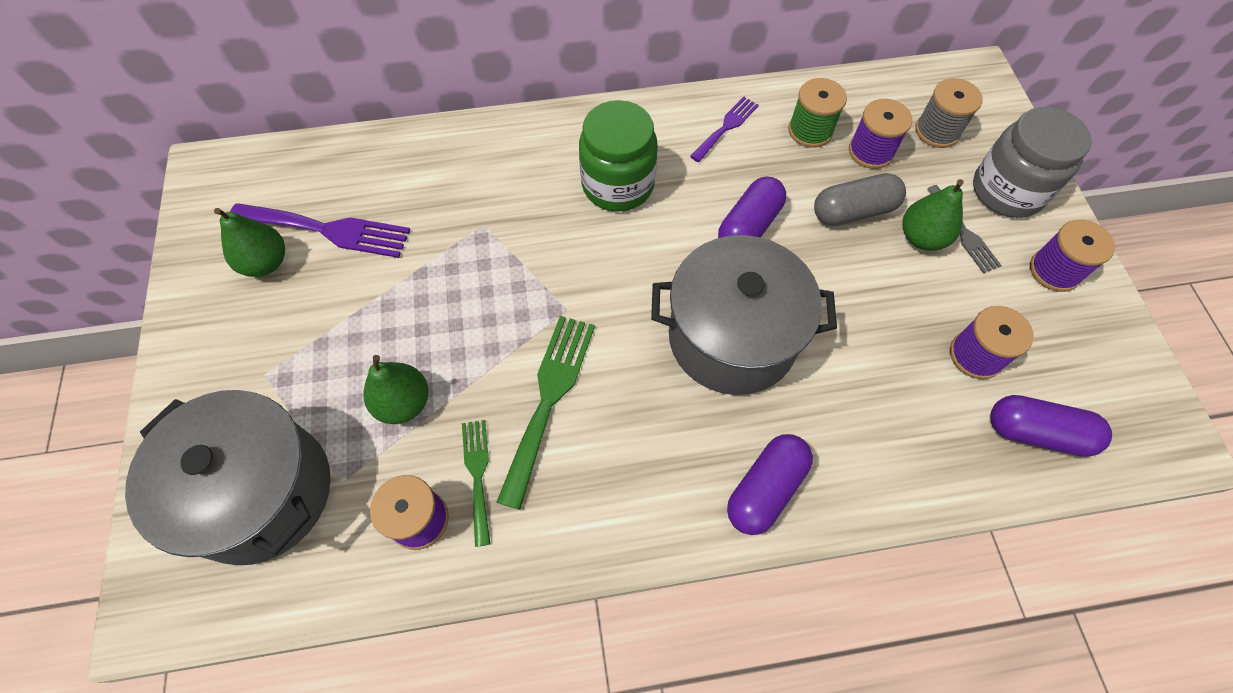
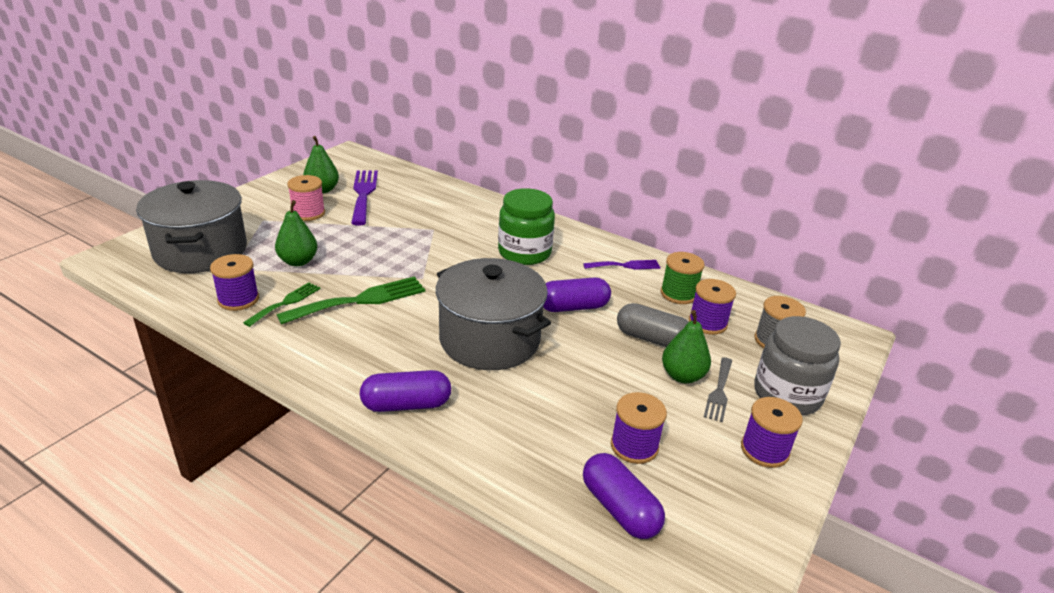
camera: 40 degrees right, 30 degrees down
purple fork [230,203,410,258] -> purple fork turned 150 degrees counterclockwise [351,170,378,225]
none -> pink spool [287,175,325,221]

